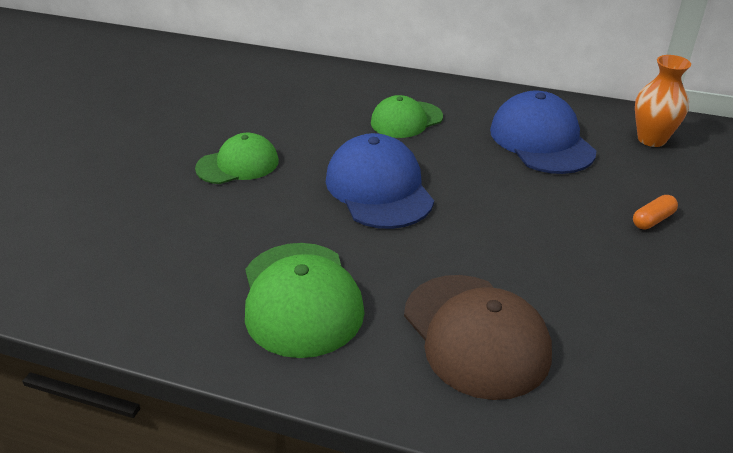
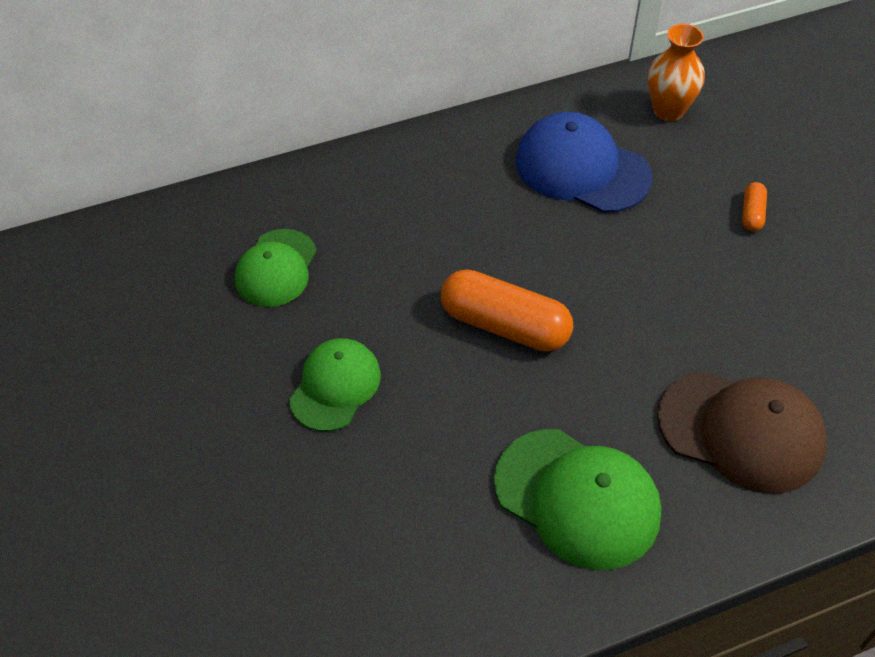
camera: 40 degrees left, 15 degrees up
blue cap [326,133,434,229] -> orange capsule [441,269,573,352]
green cap [371,95,443,138] -> green cap moved to [235,229,317,307]

